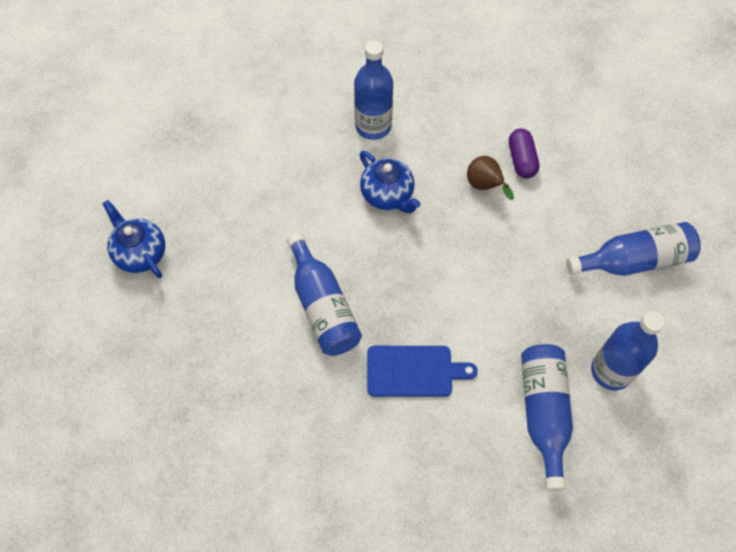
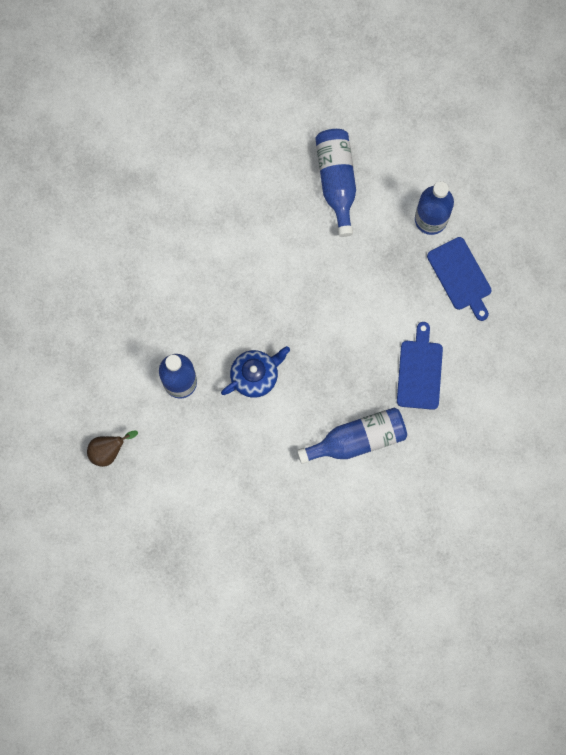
camera: 85 degrees left, 15 degrees up
blue teapot [102,200,165,278] -> none
brown pear [467,156,514,200] -> brown pear moved to [87,430,138,467]
purple capsule [509,128,539,178] -> none
blue bottle [521,344,573,491] -> blue cutting board [427,237,491,321]

